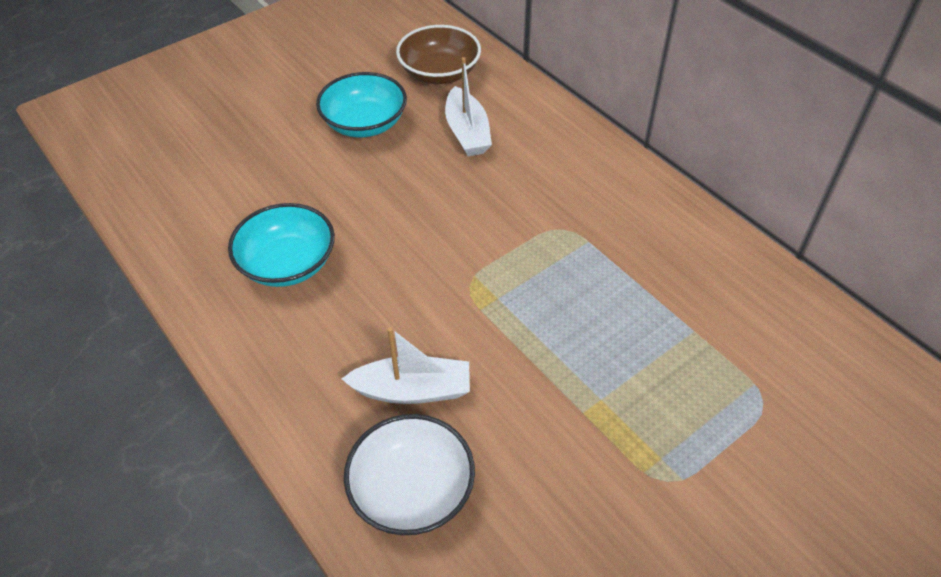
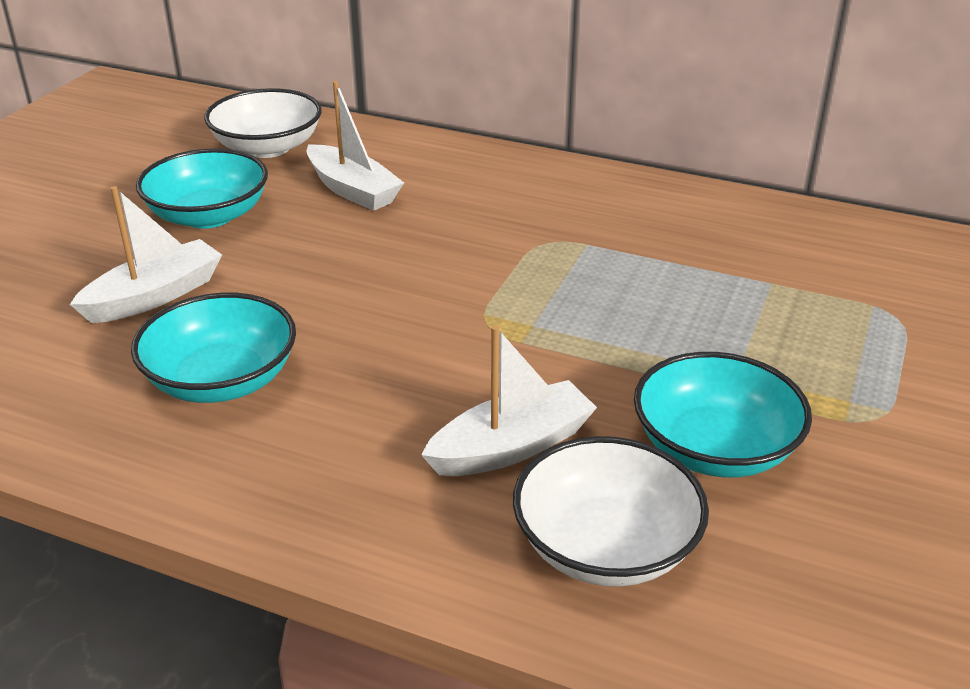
camera: 30 degrees left, 15 degrees down
brown bowl [396,25,481,84] -> white bowl [204,88,322,158]
none -> white boat [70,186,222,323]
none -> turquoise bowl [634,352,812,477]

